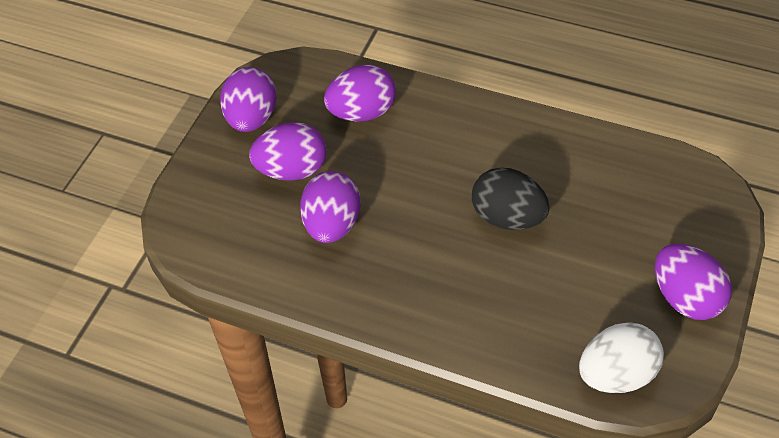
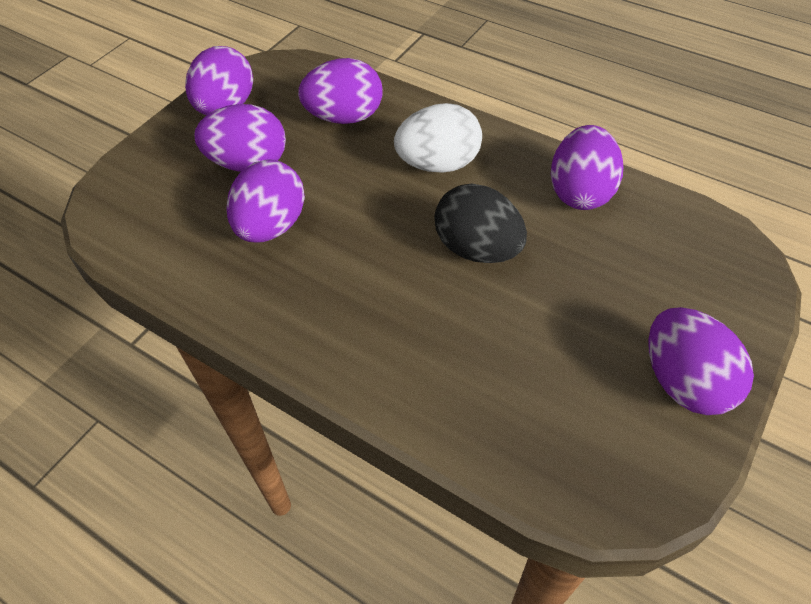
camera: 10 degrees right, 0 degrees up
white egg [579,322,664,393] -> white egg moved to [394,103,482,173]
none -> purple egg [551,125,623,210]

